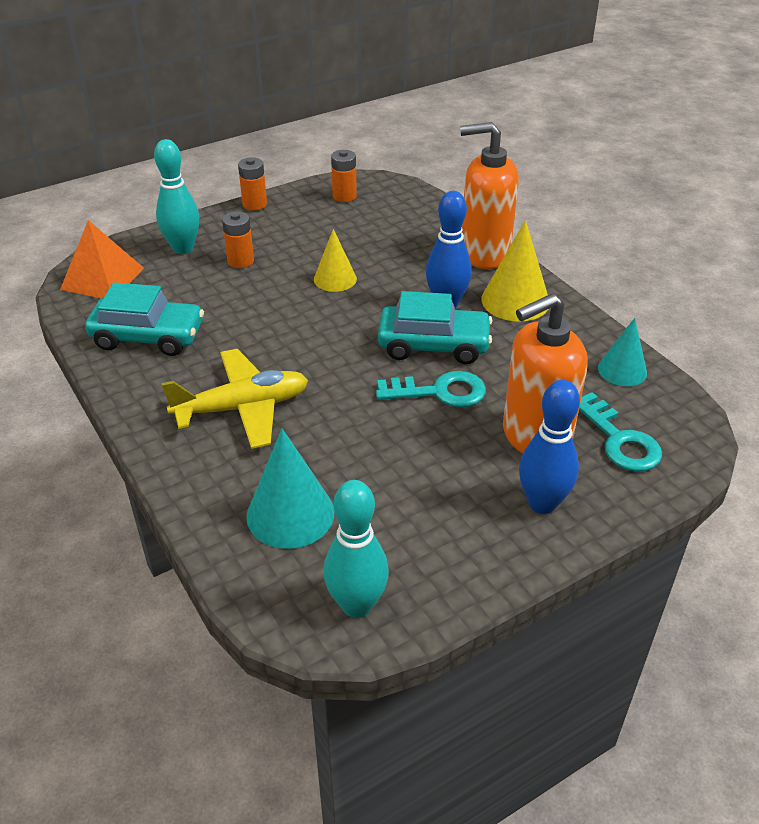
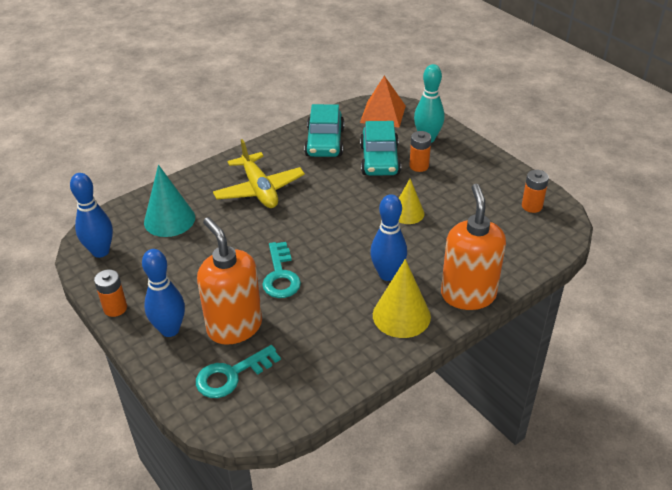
camera: 85 degrees right, 0 degrees up
orange battery [238,157,267,210] -> orange battery moved to [94,269,127,317]
turquoise bowling pin [323,480,389,618] -> blue bowling pin [70,173,113,258]
turquoise car [378,291,492,364] -> turquoise car moved to [360,121,401,176]
turquoise cone [598,318,647,386] -> none

